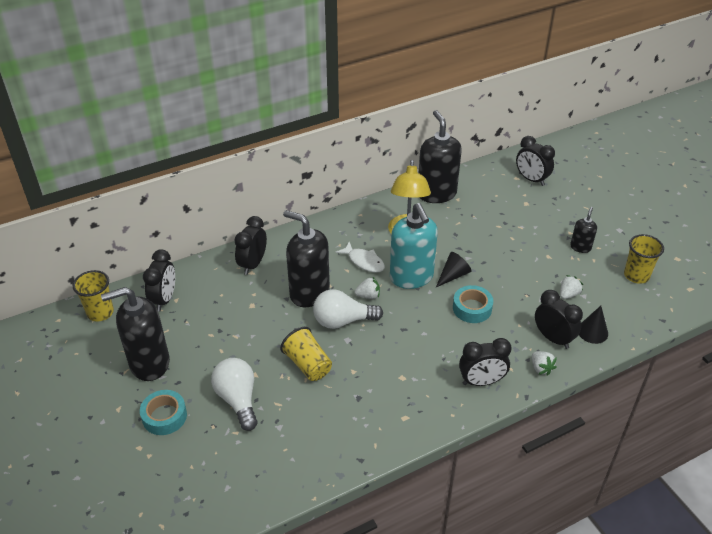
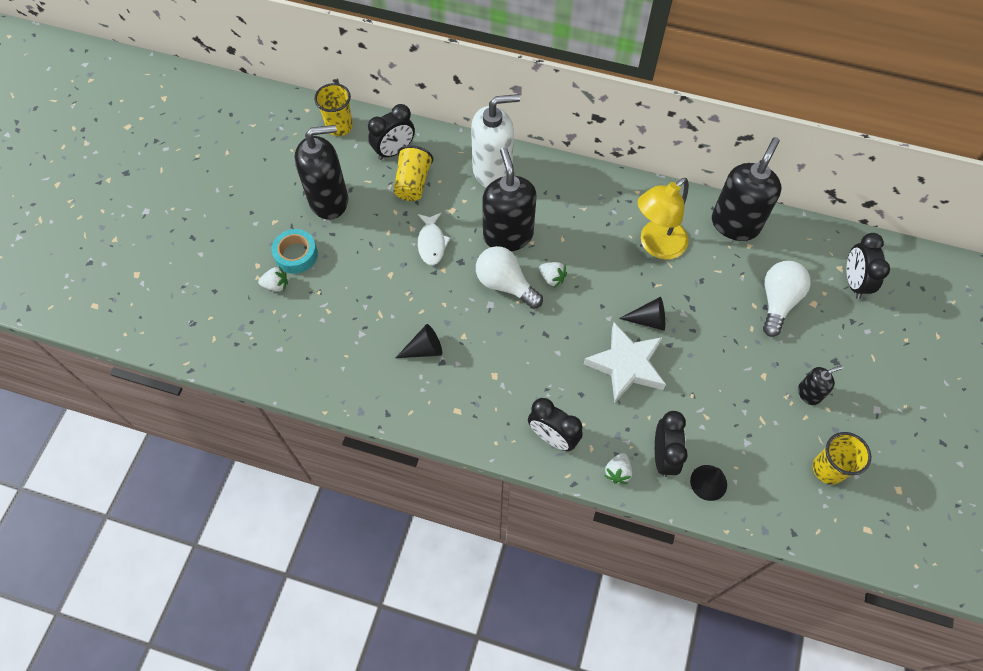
camera: 45 degrees right, 20 degrees up
black soap dispenser [101,287,170,381] -> black soap dispenser turned 135 degrees clockwise [295,125,348,220]
white light bulb [211,358,258,431] -> white light bulb moved to [763,261,811,337]
black clock [234,216,267,275] -> white soap dispenser [471,94,520,187]
yellow cup [280,327,332,381] -> yellow cup moved to [394,145,433,201]
white fish [336,242,385,273] -> white fish moved to [418,213,451,265]
turquoise soap dispenser [390,203,438,289] -> none
turquoise tape [453,285,493,323] -> white star [584,322,666,403]
white strawberry [560,275,583,299] -> white strawberry moved to [258,266,288,292]
none -> black cone [396,324,442,358]

